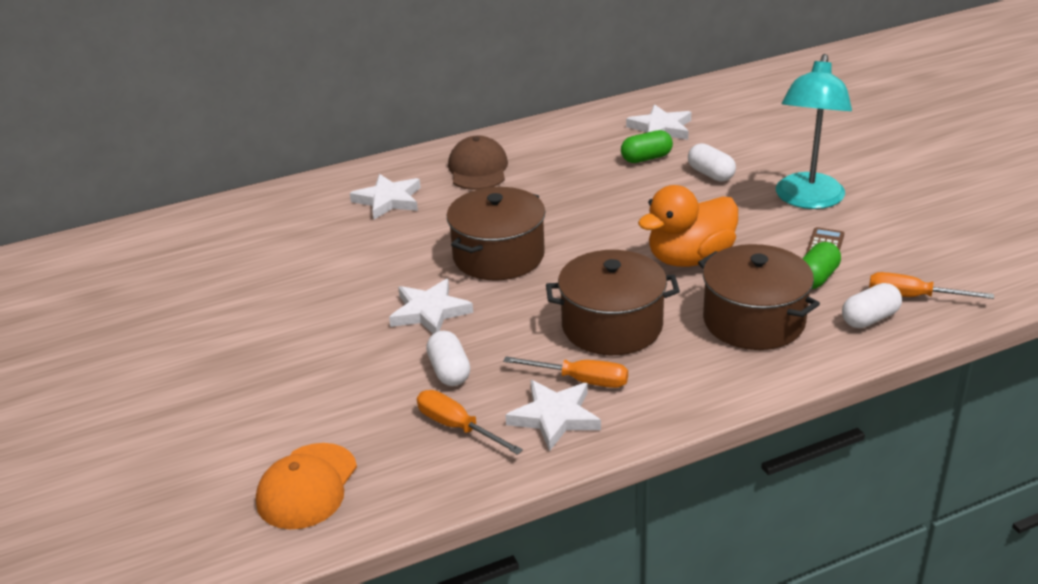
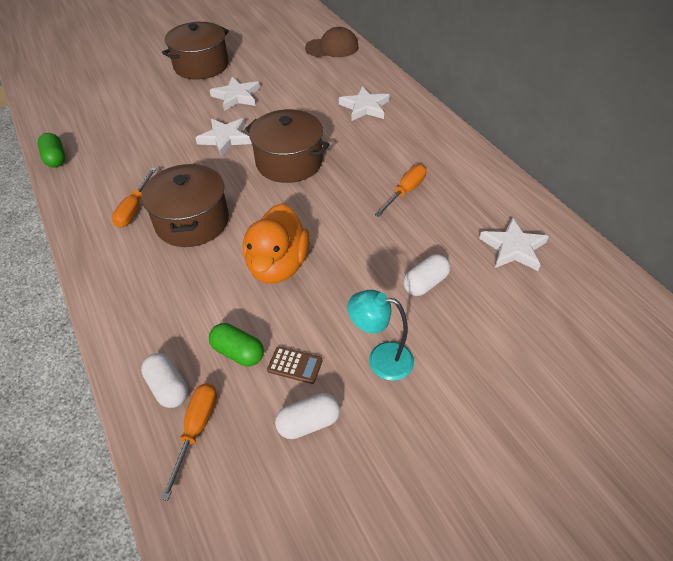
camera: 85 degrees right, 15 degrees up
orange cap [256,443,357,529] -> none
orange screwdriver [417,390,523,455] -> orange screwdriver moved to [375,165,426,217]
white capsule [426,331,470,386] -> white capsule moved to [275,393,340,439]
brown cap [448,135,508,190] -> brown cap moved to [305,27,358,57]
white star [506,380,601,451] -> white star moved to [210,77,260,111]
green capsule [621,130,673,163] -> green capsule moved to [38,133,65,168]
orange duck [638,185,738,267] -> orange duck turned 135 degrees counterclockwise [243,203,310,284]
brown pot [698,244,820,350] -> brown pot moved to [162,22,229,80]
turquoise lamp [776,54,852,209] -> turquoise lamp [348,290,414,381], size x0.63

